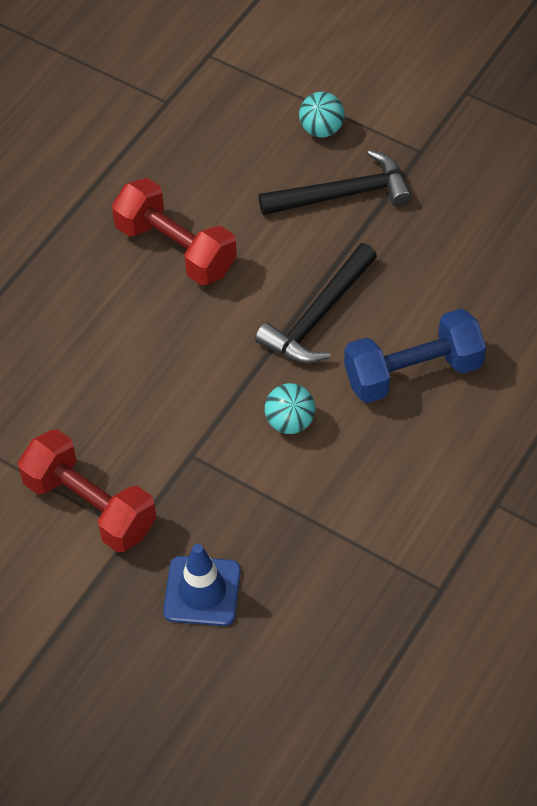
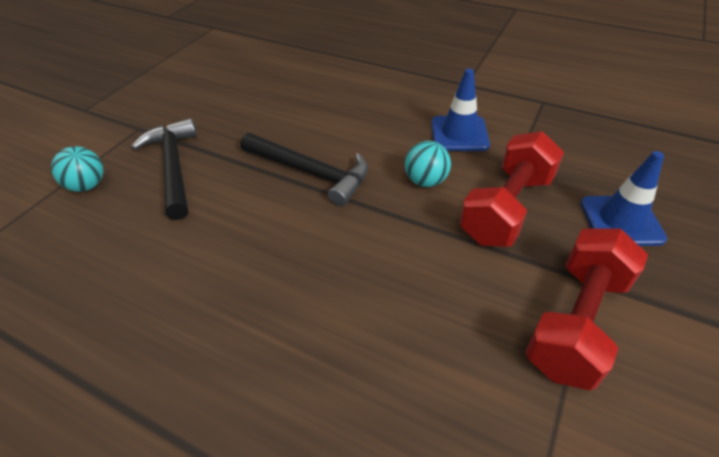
camera: 95 degrees left, 10 degrees down
red dumbbell [112,178,237,285] -> red dumbbell moved to [460,131,564,247]
blue dumbbell [344,309,486,403] -> none
none -> blue traffic cone [431,69,490,151]

